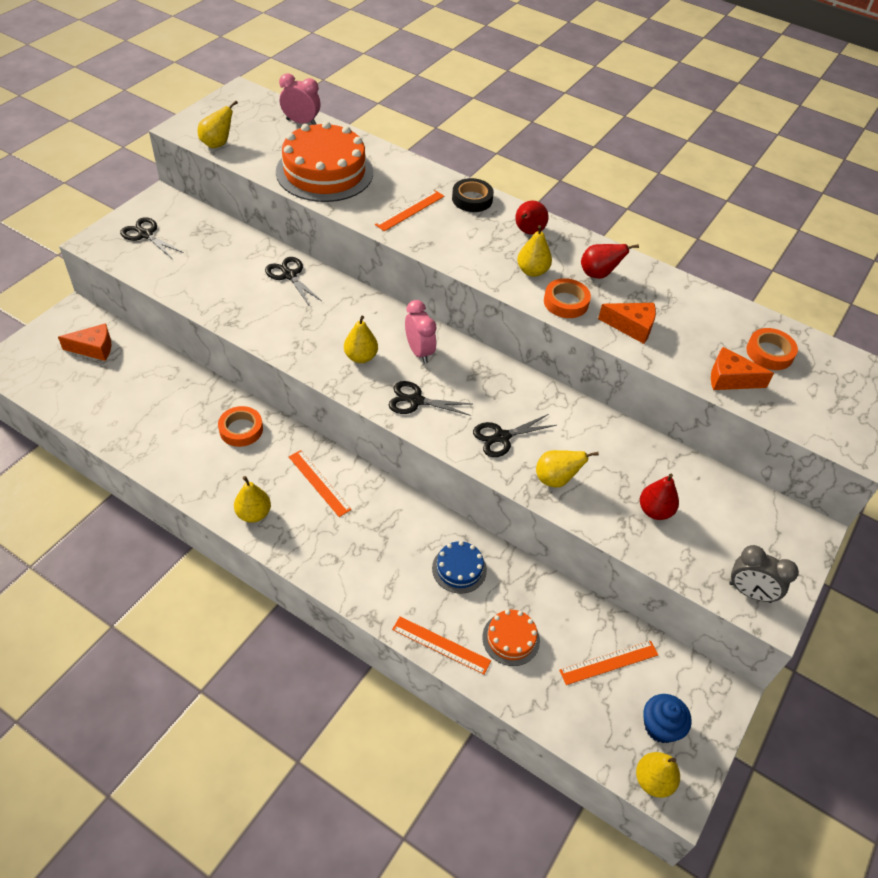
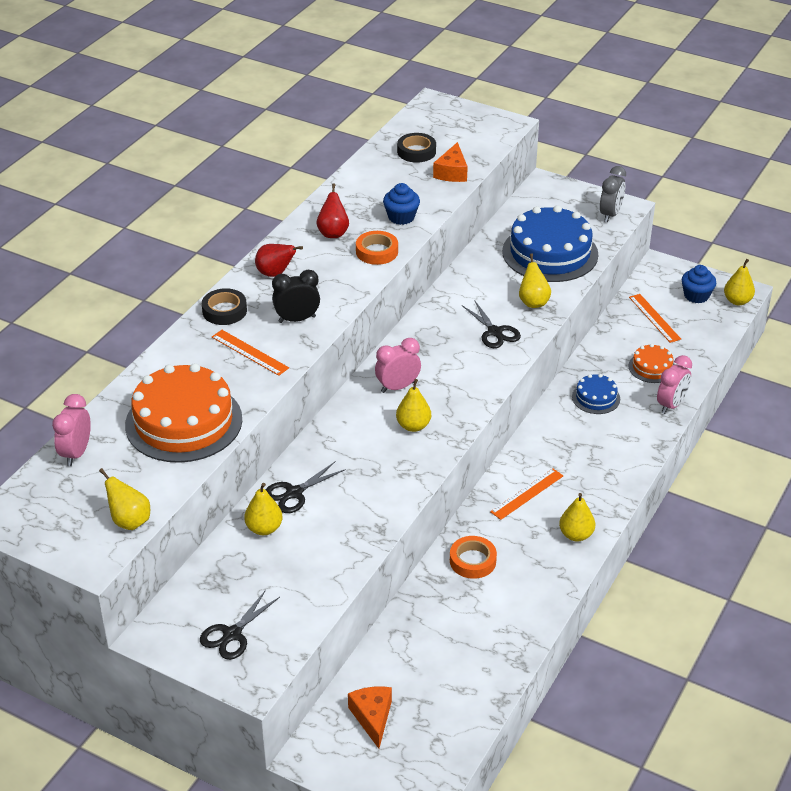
camera: 90 degrees left, 10 degrees down
black scissors [389,381,471,416] -> none
orange ruler [392,617,491,675] -> pink clock [657,355,692,414]
yellow pear [517,225,552,277] -> yellow pear moved to [244,483,283,535]
orange cheese [598,303,656,344] -> blue cupcake [383,183,420,225]
red pear [640,473,679,520] -> blue cake [502,205,598,282]
orange tape [746,328,798,370] -> black tape [397,133,436,163]
none -> black clock [272,270,320,323]

